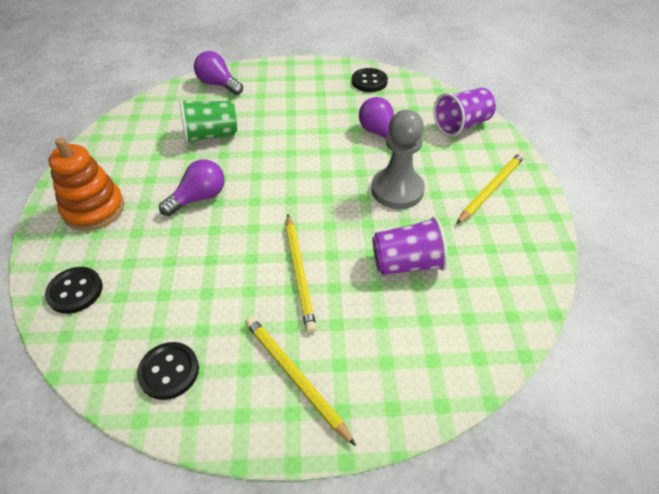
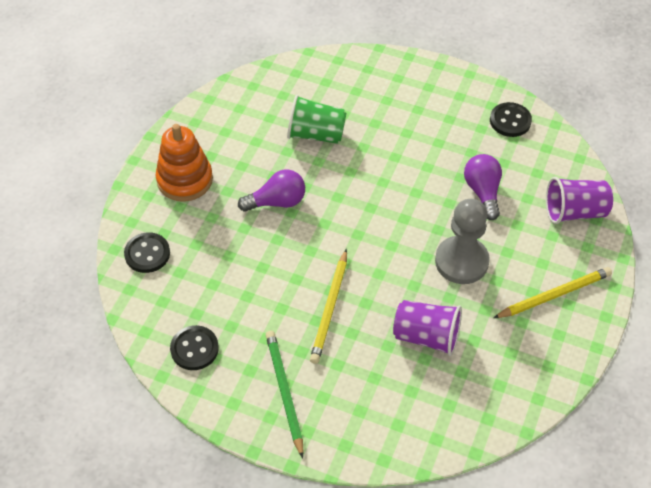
camera: 25 degrees right, 5 degrees up
purple light bulb [194,51,243,95] -> none
yellow pencil [245,316,356,446] -> green pencil [266,331,303,459]

